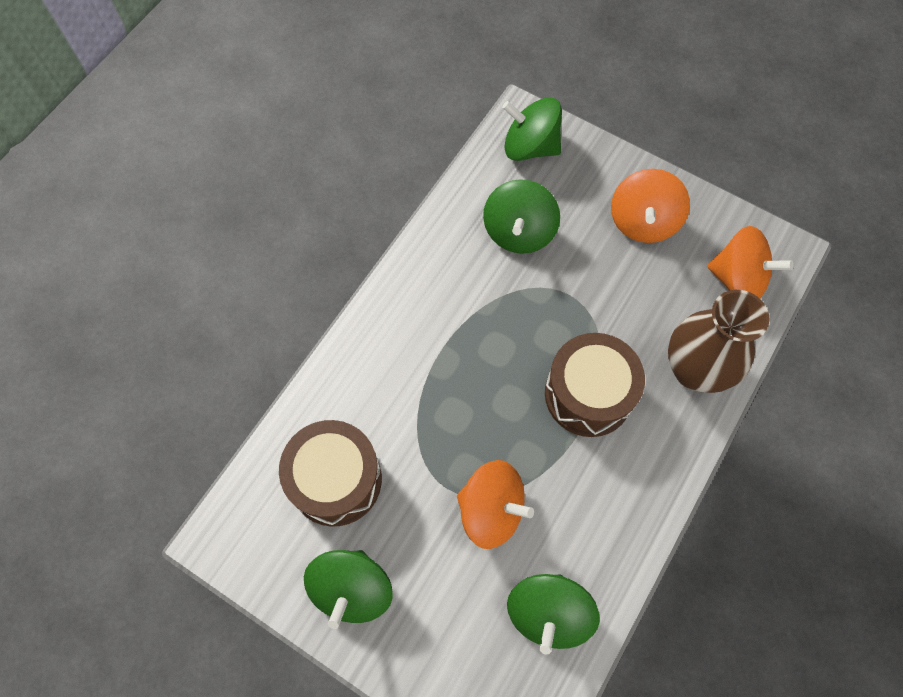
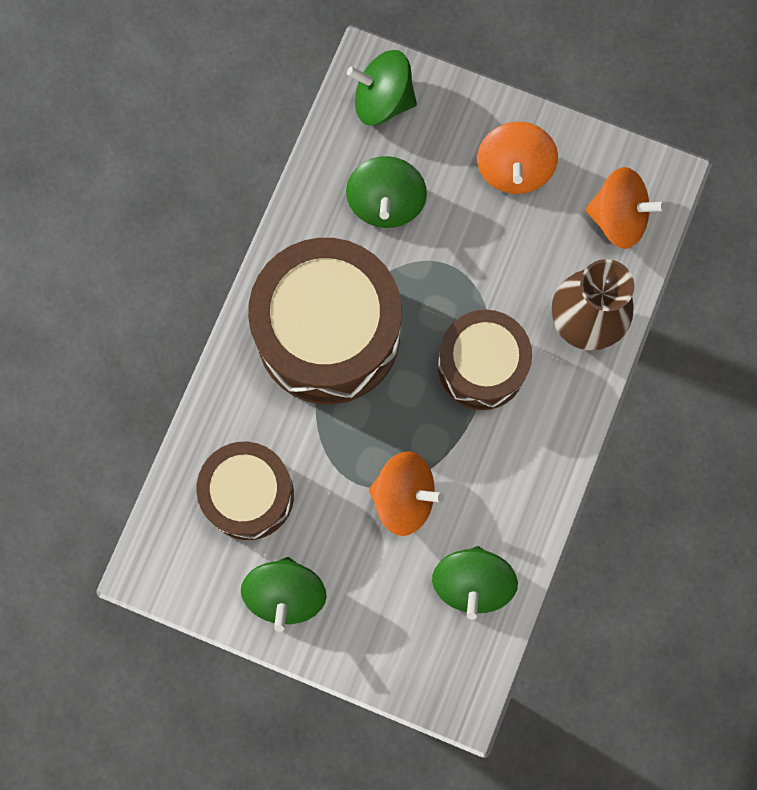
camera: 10 degrees left, 10 degrees up
none -> brown drum [248,238,401,404]

